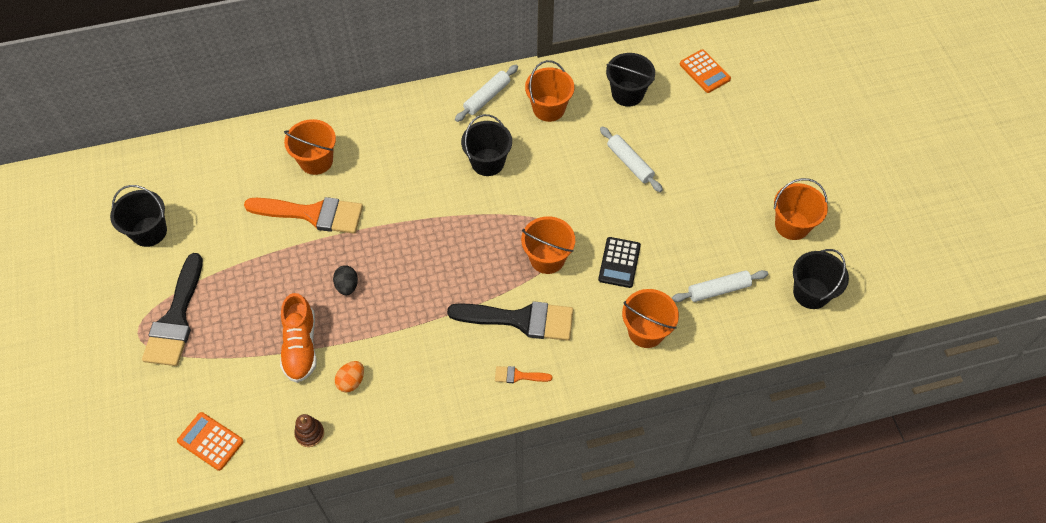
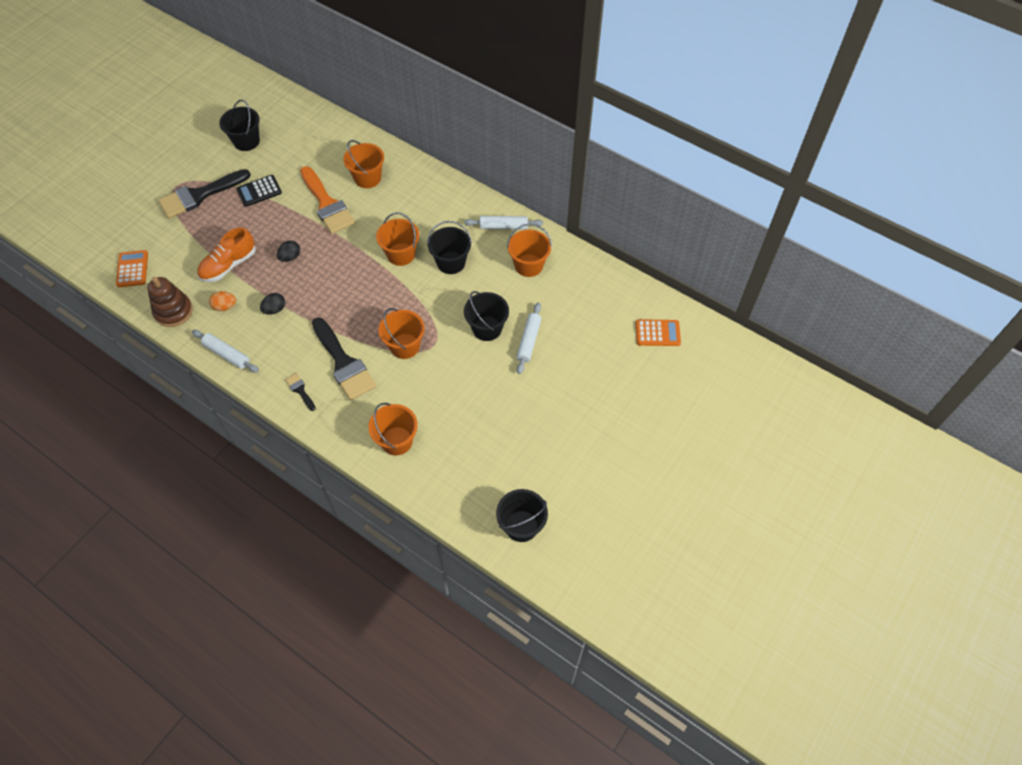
camera: 50 degrees right, 0 degrees up
brown stacking toy [294,414,324,447] -> brown stacking toy [147,277,193,327], size x1.75
orange brush [495,366,552,383] -> black brush [285,373,316,411]
black calculator [598,237,641,288] -> black calculator moved to [236,175,282,207]
black bucket [606,53,655,107] -> black bucket moved to [464,291,509,341]
white rolling pin [672,270,768,302] -> white rolling pin moved to [192,330,259,373]
orange calculator [680,49,731,93] -> orange calculator turned 105 degrees counterclockwise [635,319,681,346]
orange bucket [774,178,828,240] -> orange bucket moved to [376,212,420,266]
none -> black egg [260,293,285,315]

